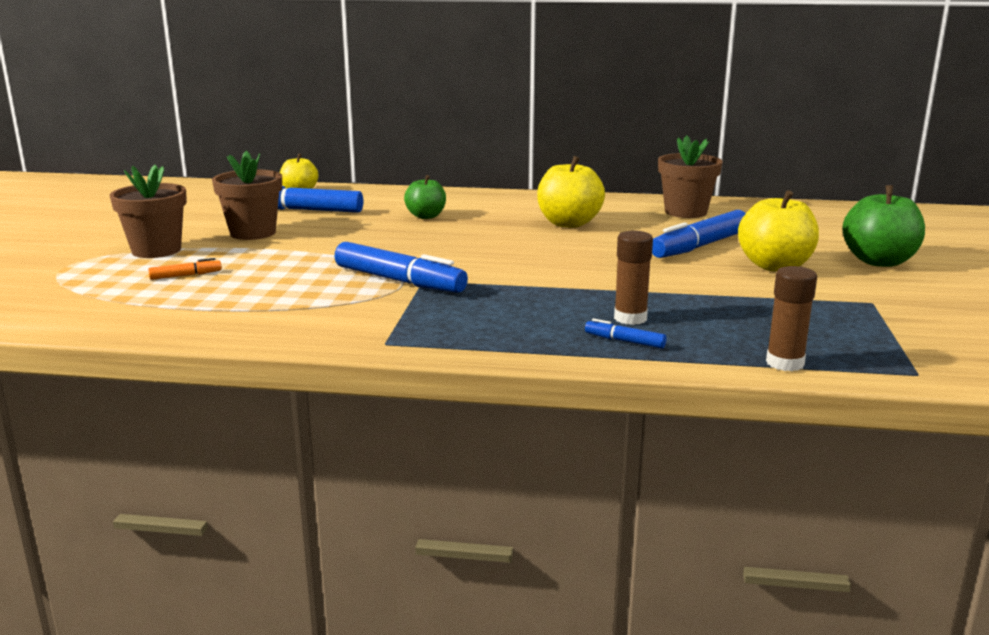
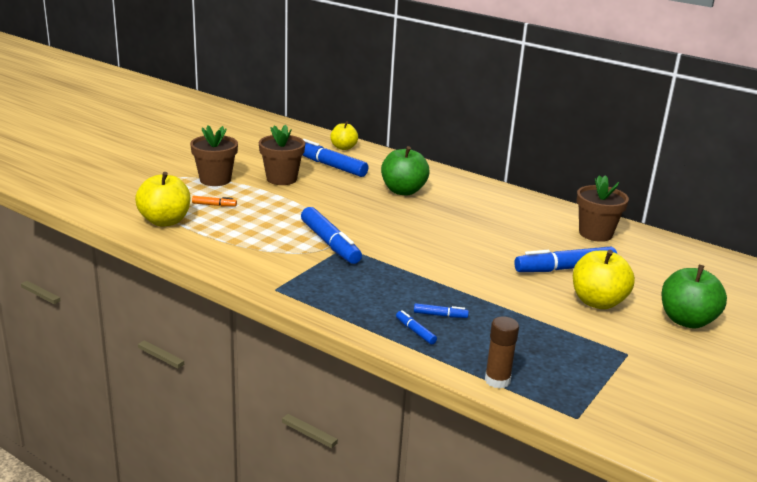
camera: 25 degrees right, 5 degrees up
green apple [404,175,446,219] -> green apple [381,146,430,196], size x1.57
yellow apple [537,156,605,228] -> yellow apple moved to [135,172,190,227]
brown glue stick [614,231,653,325] -> blue marker [414,303,469,318]

